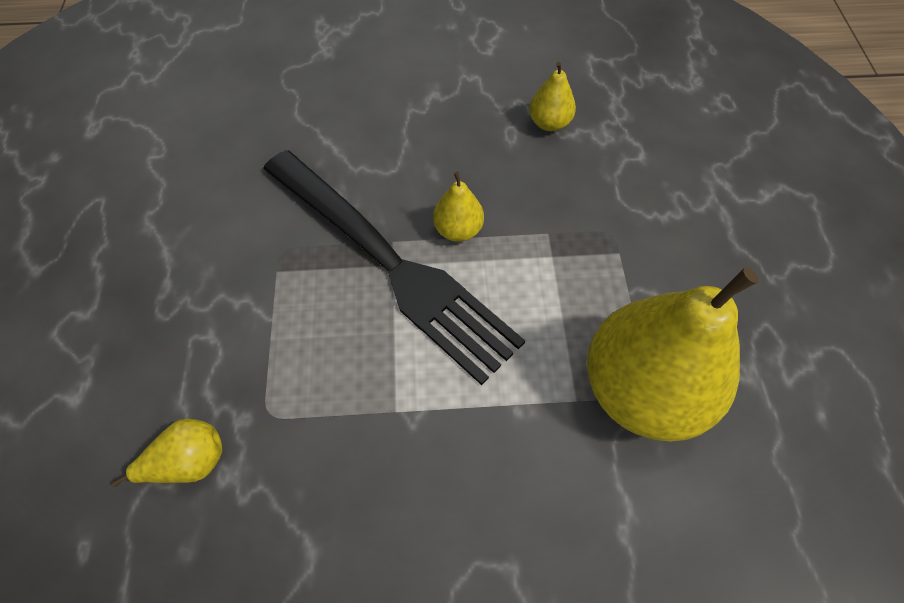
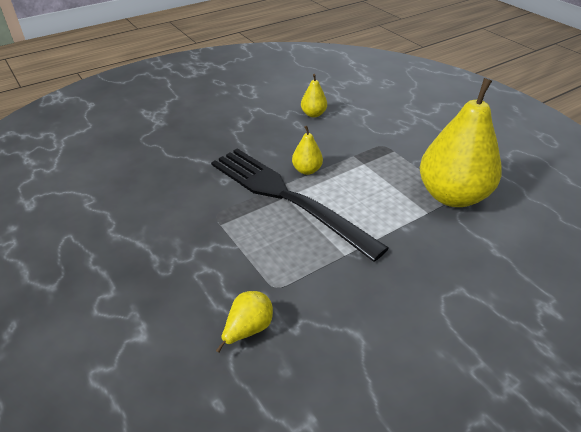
camera: 30 degrees left, 20 degrees down
black fork [263,150,525,385] -> black fork turned 150 degrees counterclockwise [211,149,389,262]

